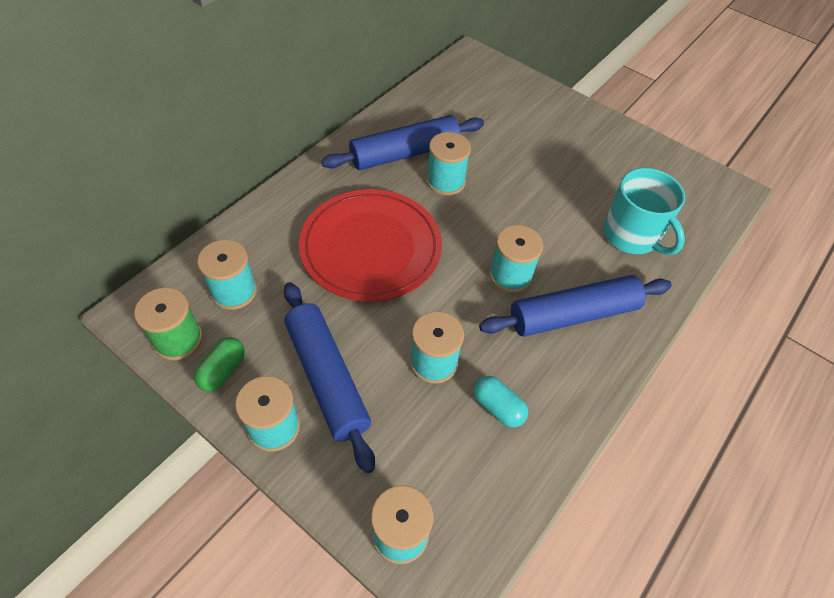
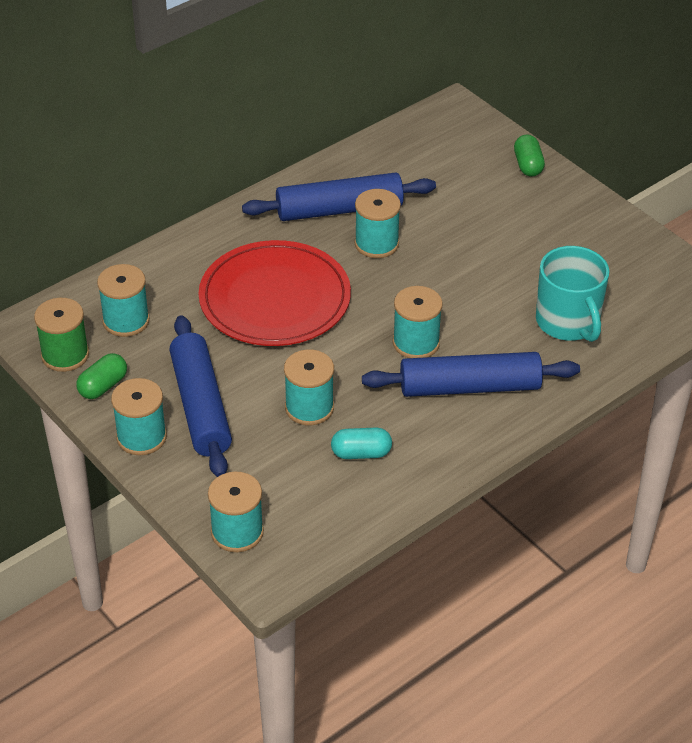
camera: 15 degrees right, 10 degrees down
turquoise capsule [474,376,528,427] -> turquoise capsule turned 60 degrees counterclockwise [331,428,392,459]
none -> green capsule [514,135,545,177]

